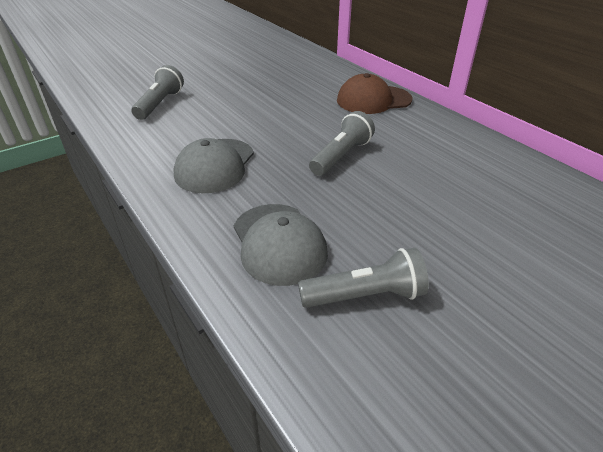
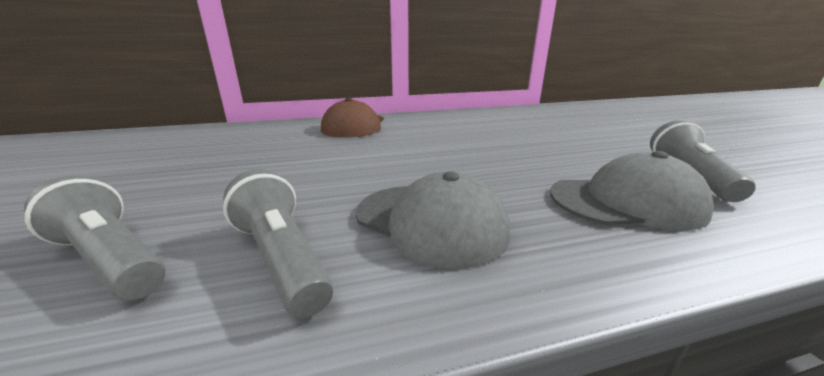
camera: 70 degrees left, 15 degrees down
grey flashlight [309,111,375,176] -> grey flashlight moved to [223,169,333,318]

